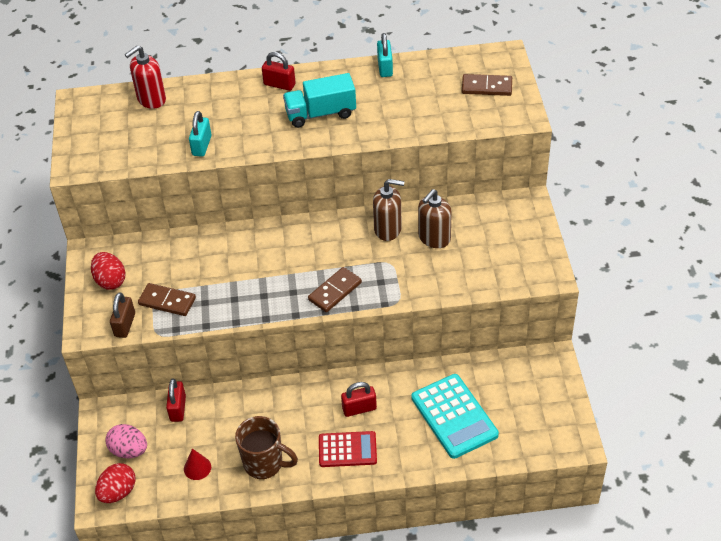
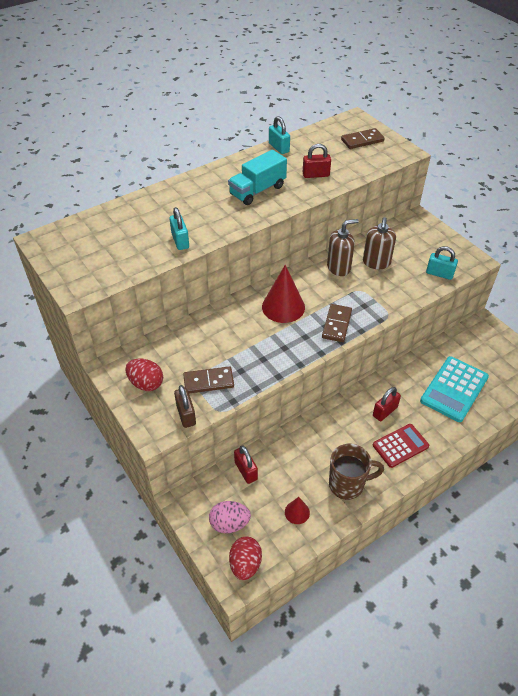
camera: 30 degrees left, 0 degrees up
red soap dispenser [125,46,166,109] -> none
red padlock [262,52,296,91] -> red padlock moved to [303,144,331,178]
turquoise calculator [411,374,499,459] -> turquoise calculator turned 90 degrees clockwise [420,356,489,422]
none -> red cone [262,265,305,323]
none -> turquoise padlock [426,246,458,280]

